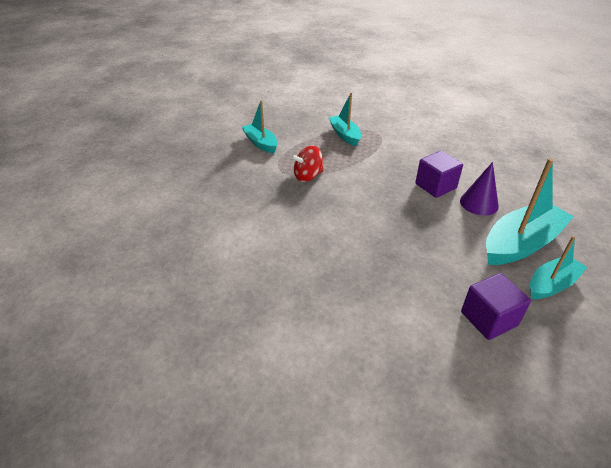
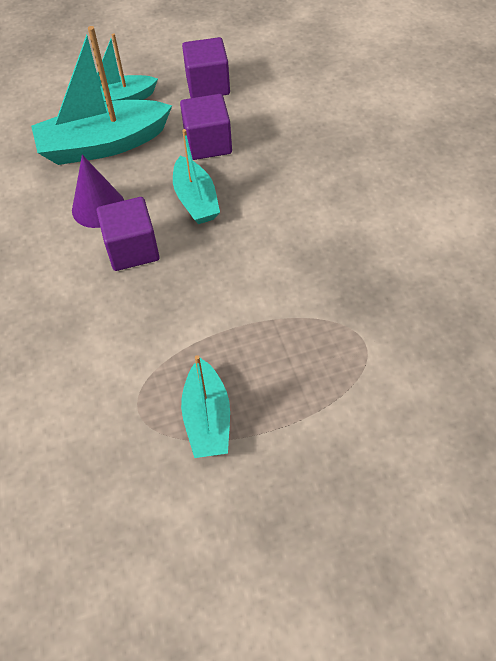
camera: 160 degrees left, 15 degrees up
turquoise boat [241,100,278,154] -> turquoise boat moved to [173,129,220,224]
red spinning top [291,146,324,182] -> none
none -> purple cube [180,94,232,160]

